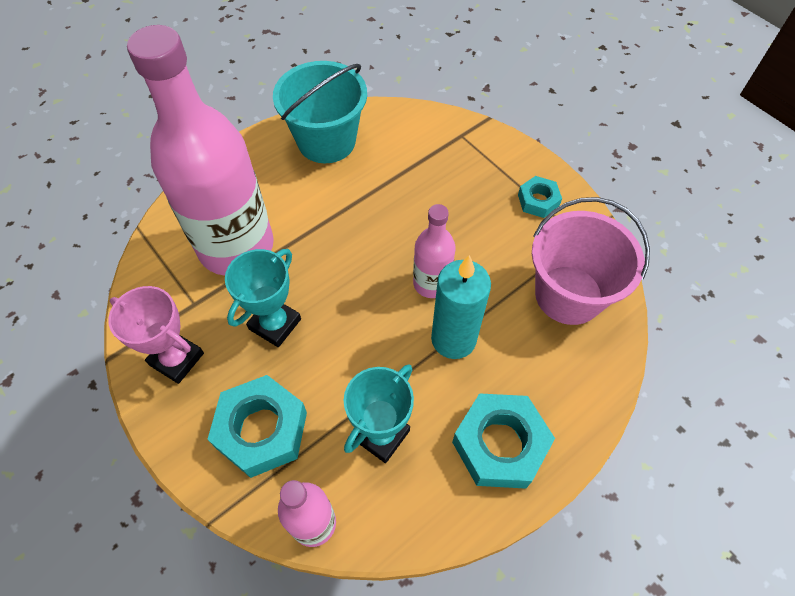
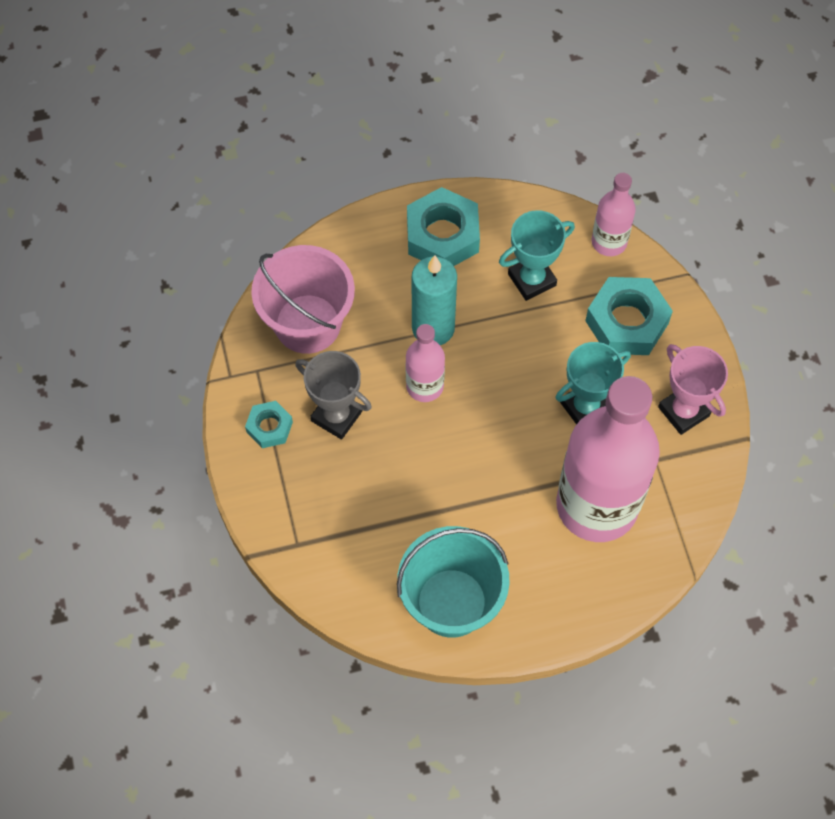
camera: 155 degrees left, 5 degrees up
none -> grey trophy [295,351,372,440]

